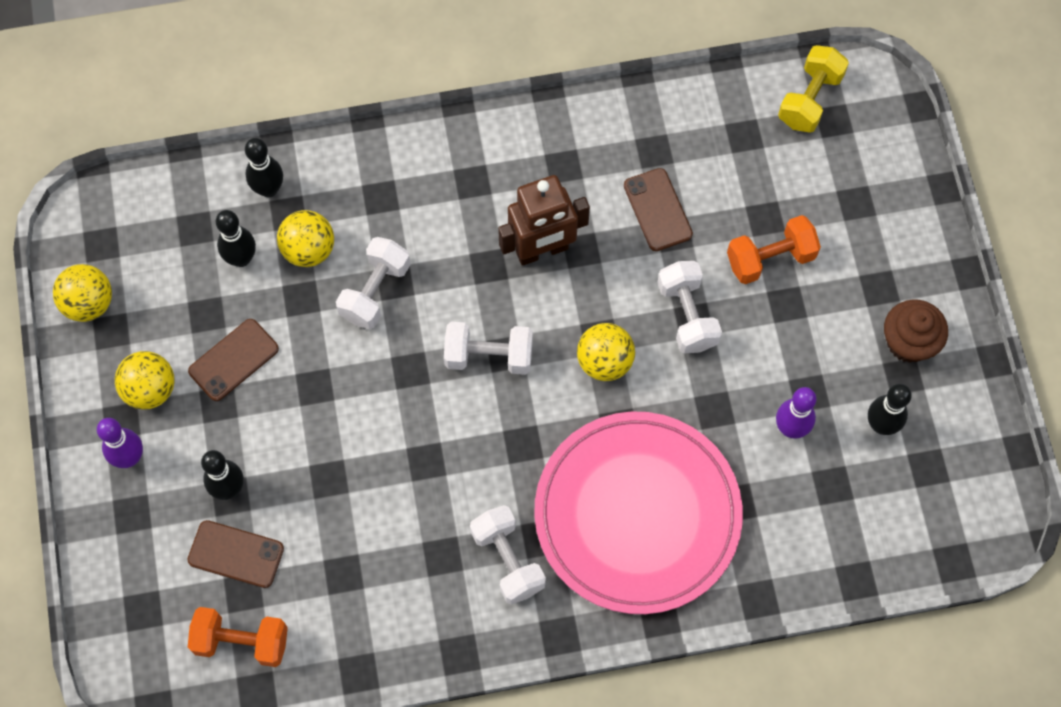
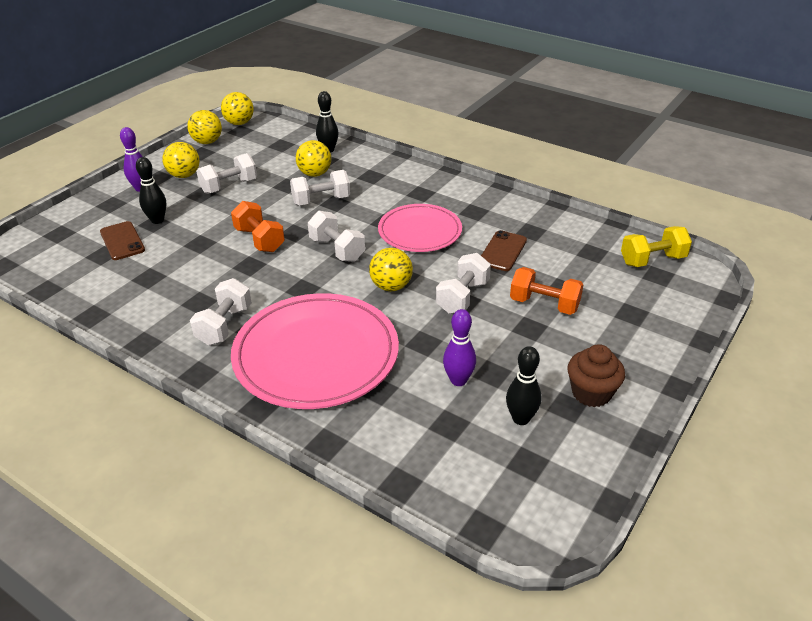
camera: 45 degrees right, 30 degrees down
brown phone [188,319,279,401] -> white dumbbell [196,153,257,194]
orange dumbbell [188,607,288,667] -> orange dumbbell moved to [231,201,285,252]
black bowling pin [216,210,256,267] -> none
brown robot [498,175,590,266] -> pink plate [378,204,462,252]
none -> yellow ball [221,92,254,125]

